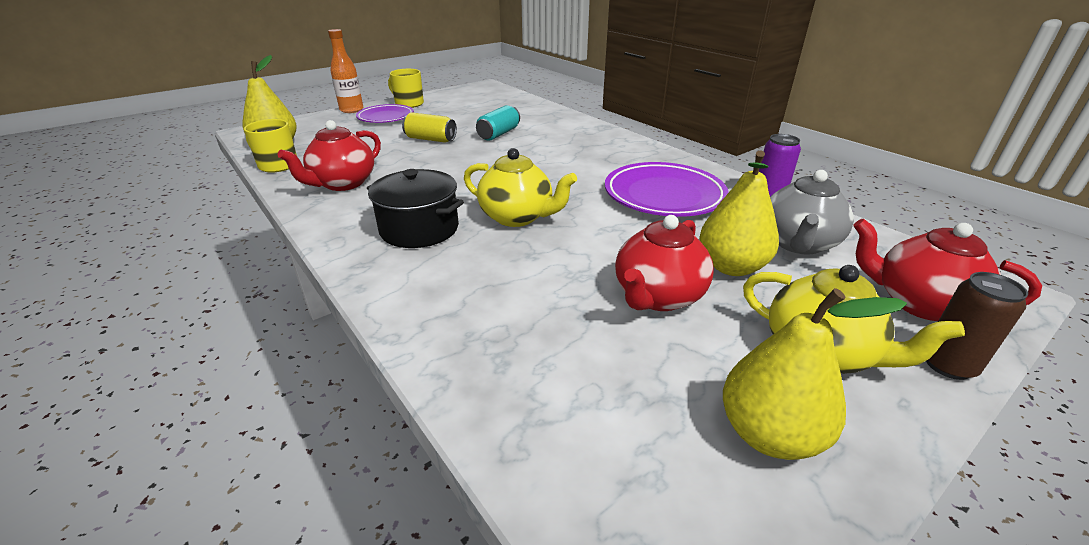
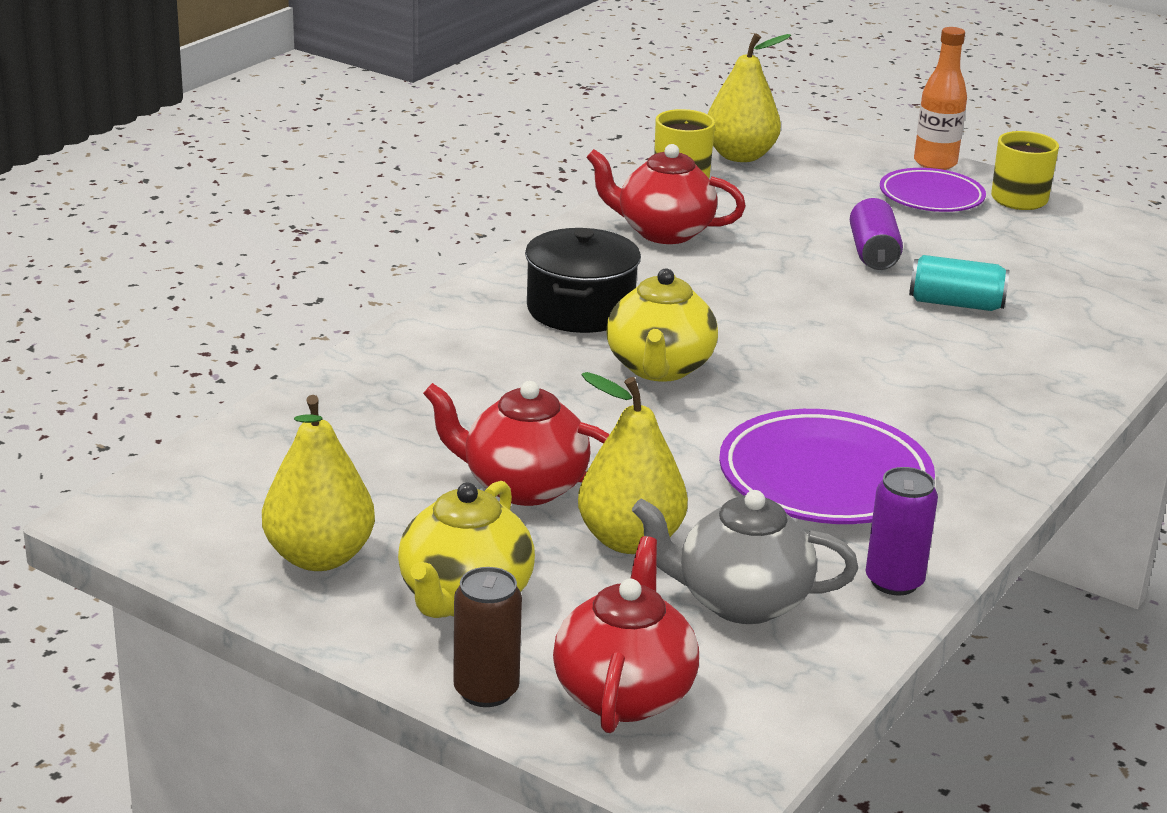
camera: 70 degrees right, 5 degrees down
yellow can [402,112,457,143] -> purple can [850,198,903,270]

